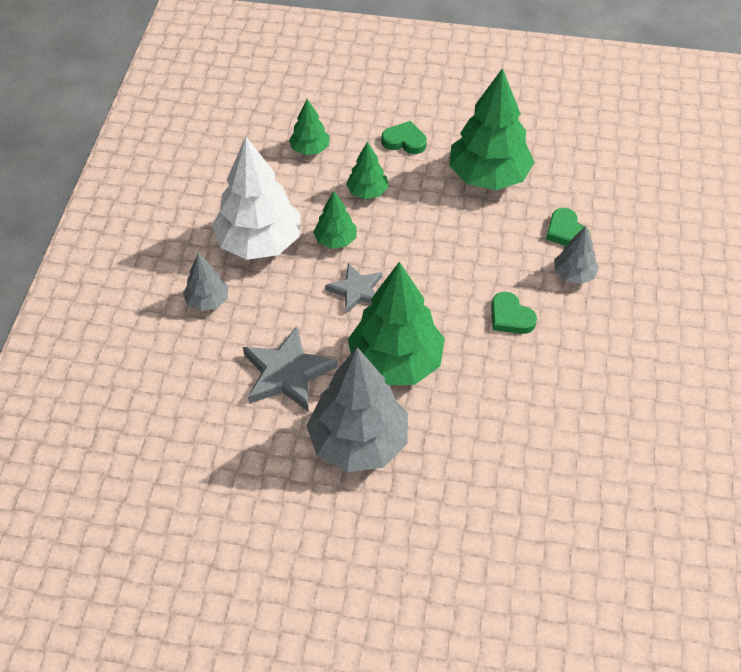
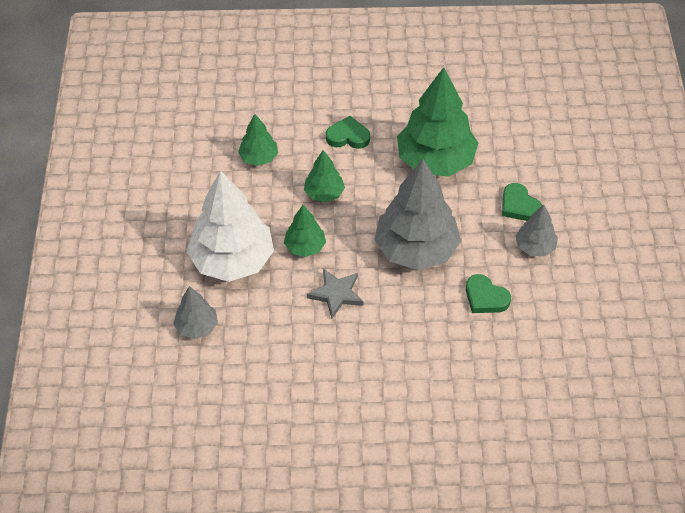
camera: 10 degrees left, 0 degrees up
grey star [243,326,338,412] -> none
grey tree [307,347,408,472] -> grey tree moved to [374,159,461,270]
green tree [348,262,445,385] -> none

